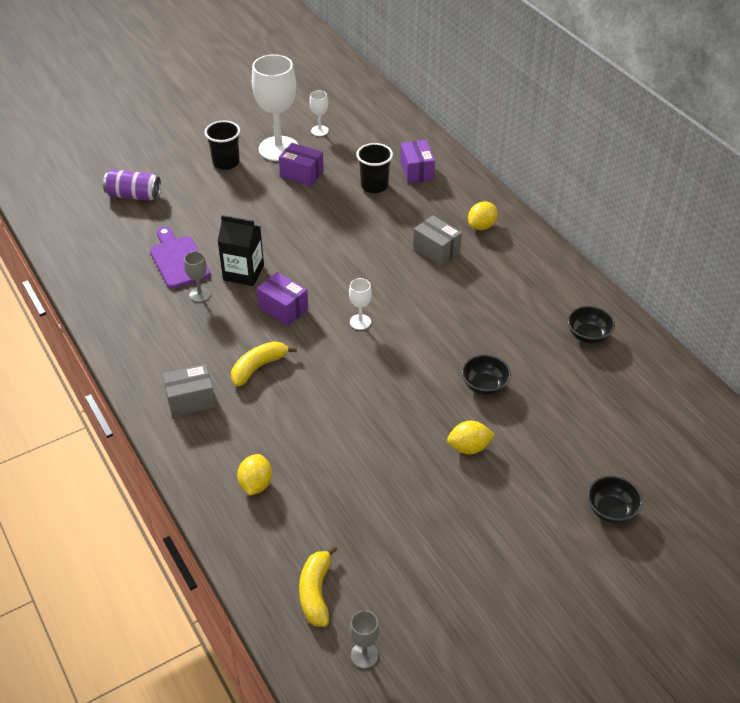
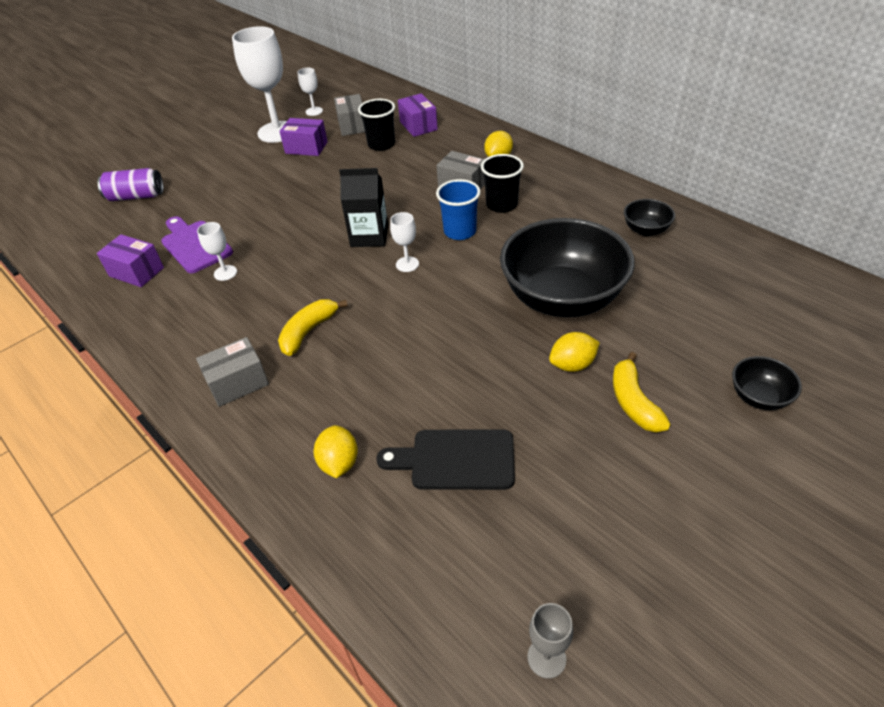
camera: 10 degrees left, 0 degrees up
grey goblet [184,251,211,302] -> white goblet [197,222,237,281]
black cup [204,121,240,170] -> black cup moved to [481,154,524,213]
black carton [217,215,264,286] -> black carton moved to [339,168,388,247]
purple box [256,272,308,326] -> purple box moved to [97,234,164,287]
yellow banana [299,545,338,627] -> yellow banana moved to [613,352,671,432]
black bowl [462,355,511,395] -> black bowl [500,218,635,317], size x2.33
none -> grey box [334,94,365,136]
none -> black cutting board [376,429,515,490]
none -> blue cup [436,179,481,240]

